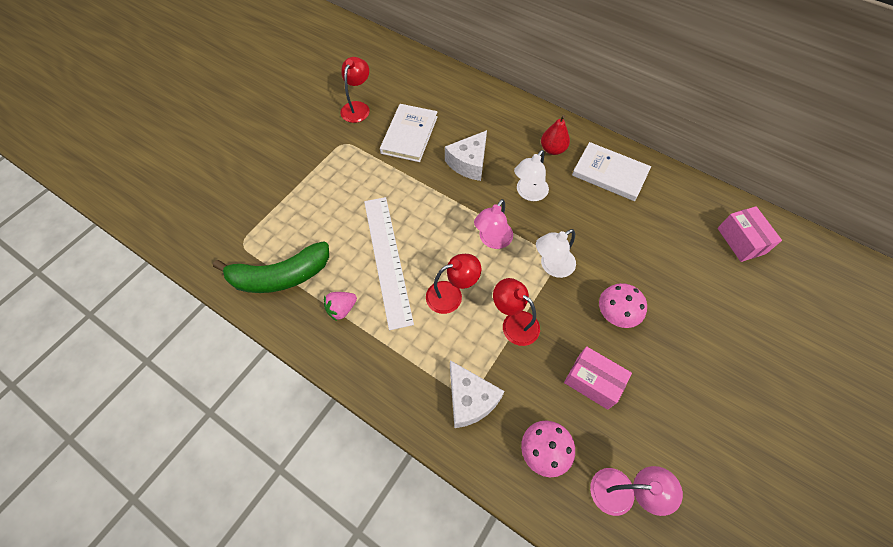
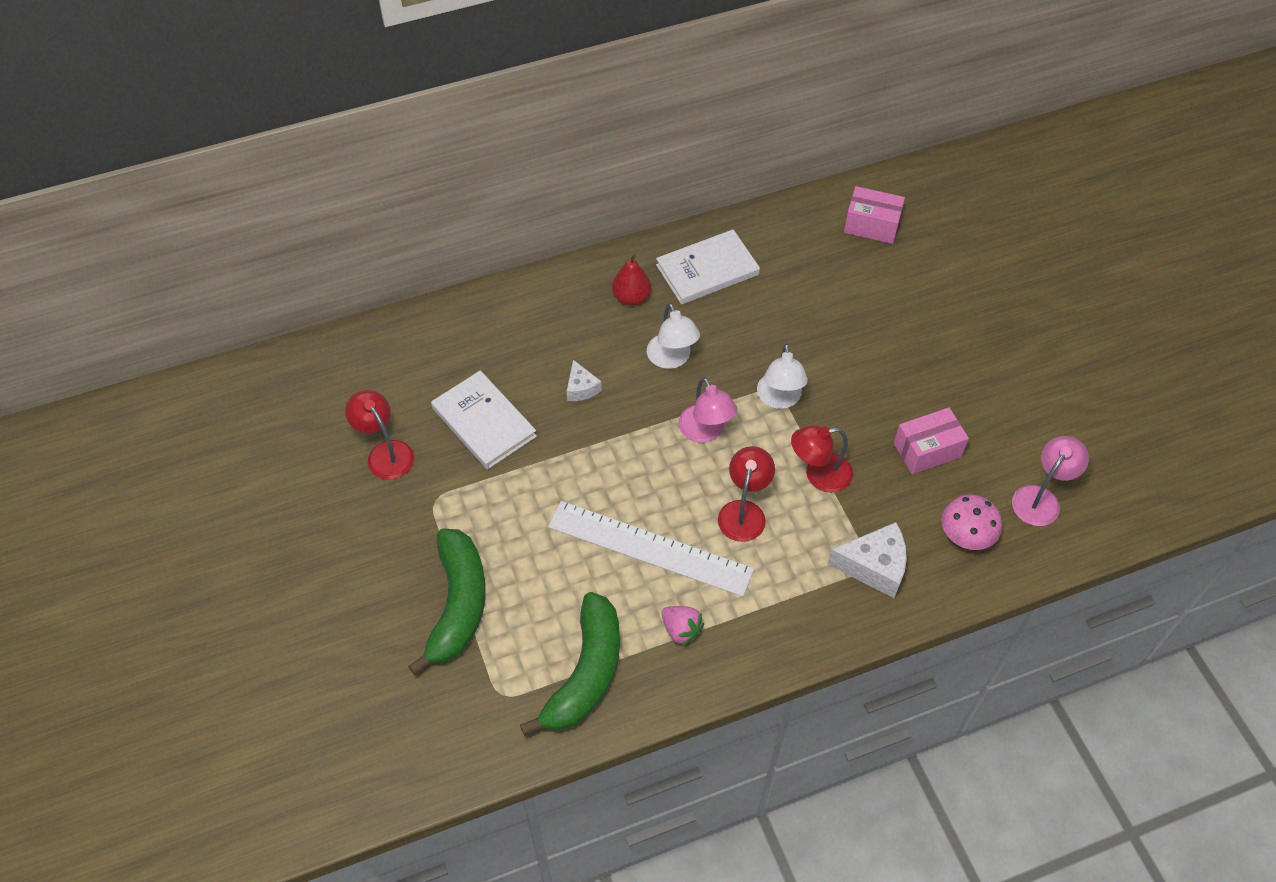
camera: 55 degrees left, 5 degrees down
pink strawberry [324,292,357,321] -> pink strawberry turned 45 degrees counterclockwise [662,606,704,646]
white cheese [445,130,487,181] -> white cheese [567,360,602,401], size x0.58
pink mushroom [599,283,647,328] -> none
none -> green banana [408,529,486,675]

